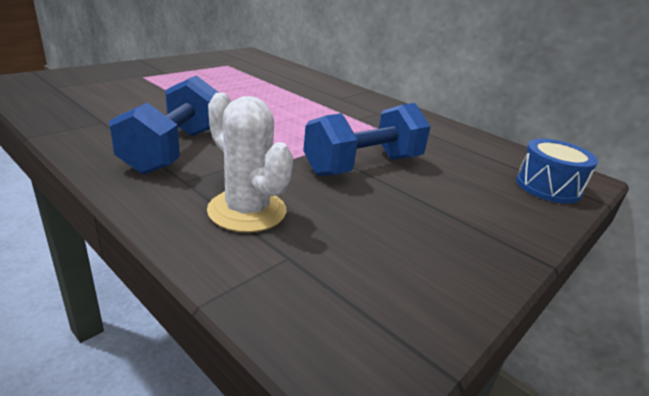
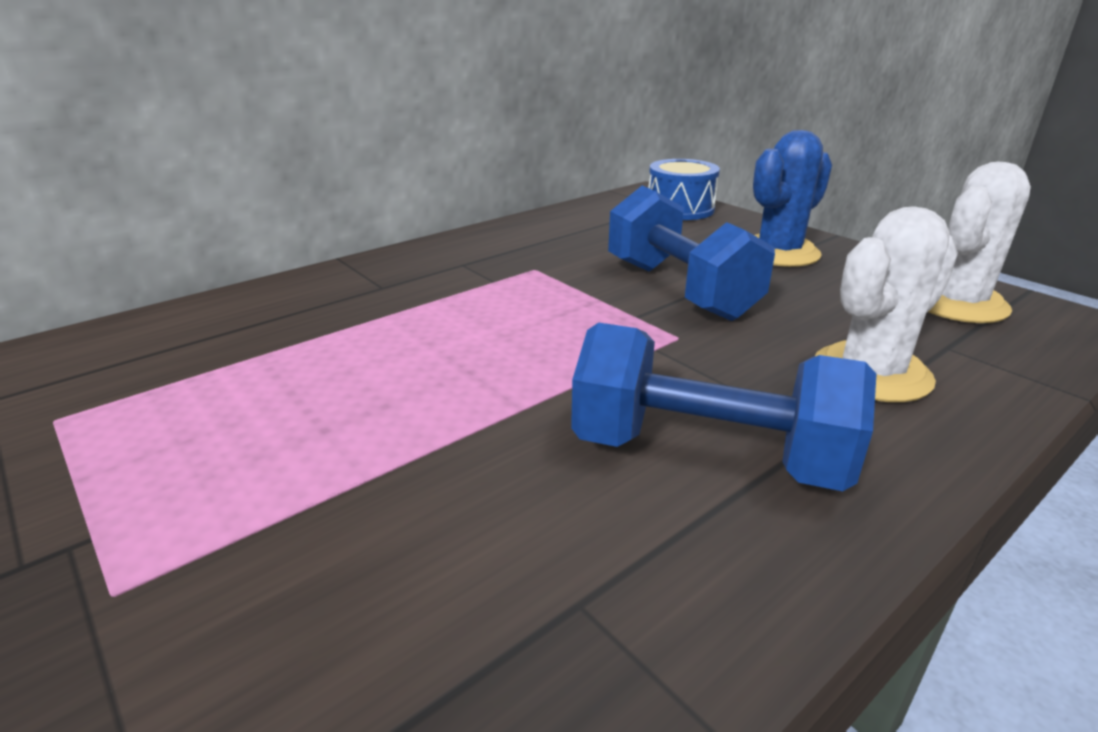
camera: 80 degrees left, 0 degrees up
none -> blue cactus [753,130,832,267]
none -> white cactus [928,162,1031,323]

